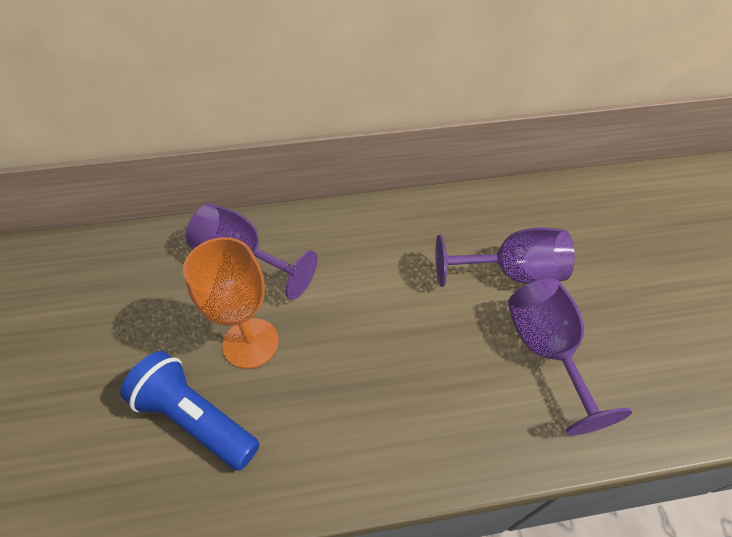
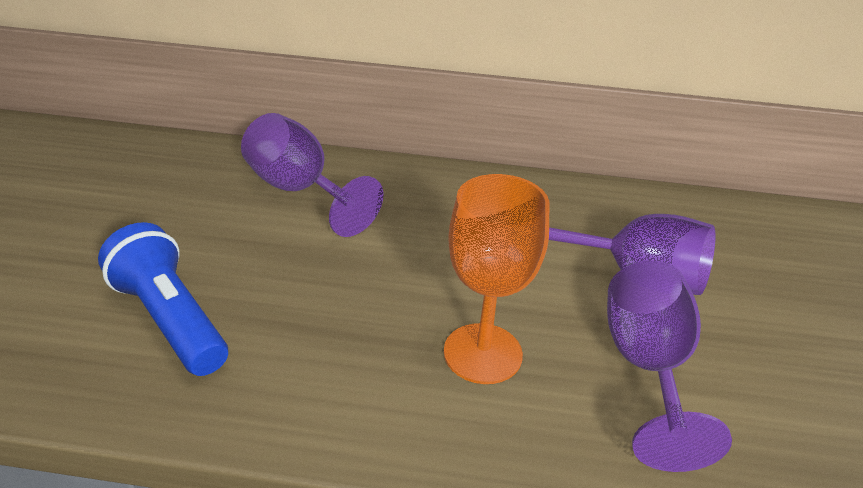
camera: 15 degrees right, 15 degrees down
orange goblet [183,237,279,369] -> orange goblet moved to [444,174,550,384]

